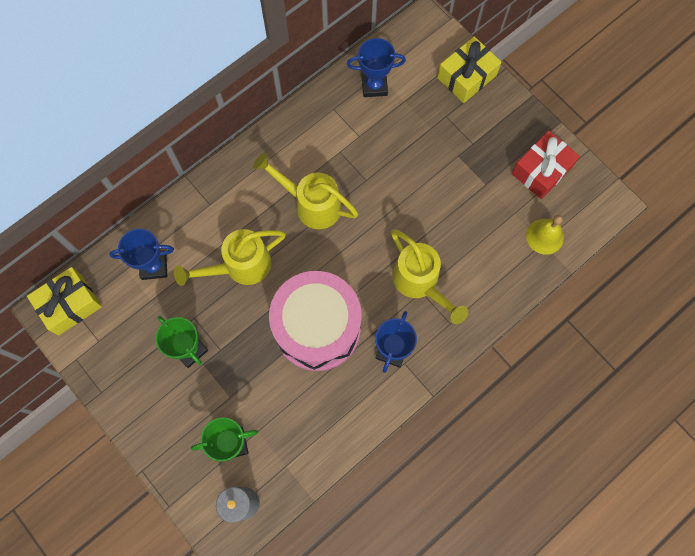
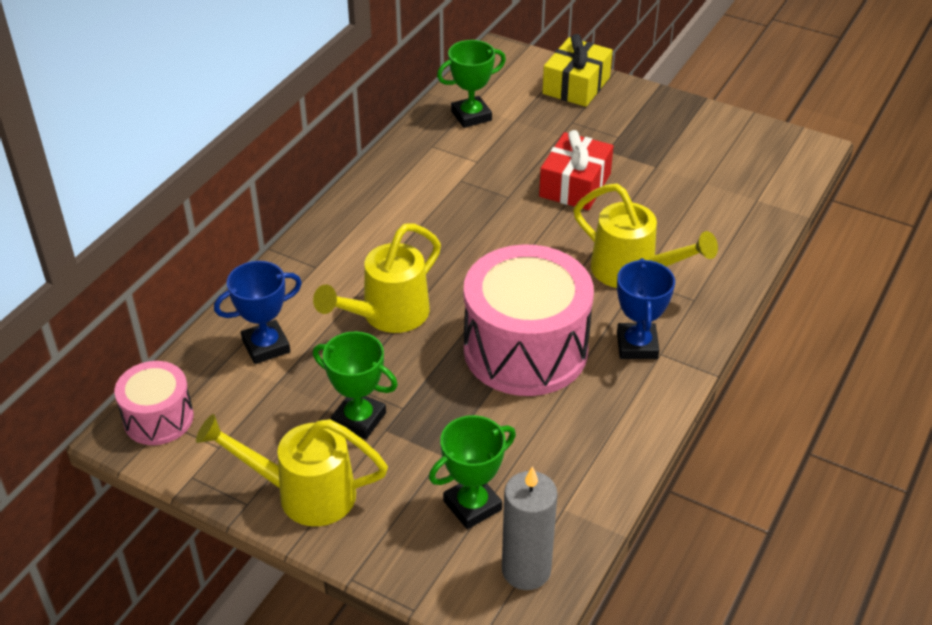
camera: 20 degrees left, 30 degrees down
yellow gift [27,267,102,336] -> pink drum [115,361,194,445]
yellow watering can [253,153,358,229] -> yellow watering can moved to [196,414,388,526]
blue trophy [347,38,406,97] -> green trophy [437,40,506,128]
red gift [511,131,580,199] -> red gift moved to [539,130,614,210]
yellow bell [526,215,564,255] -> none

